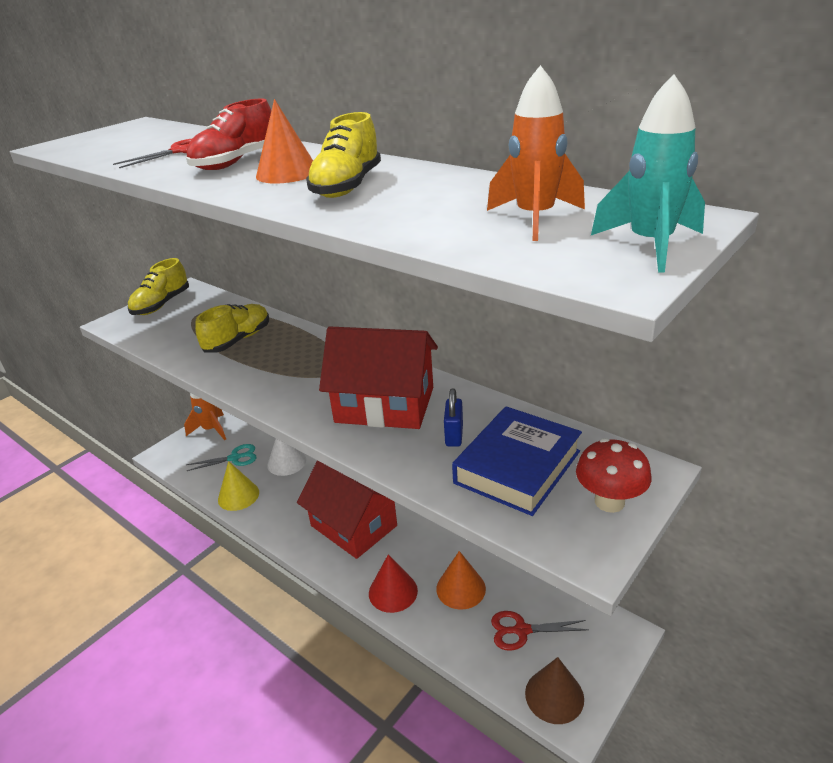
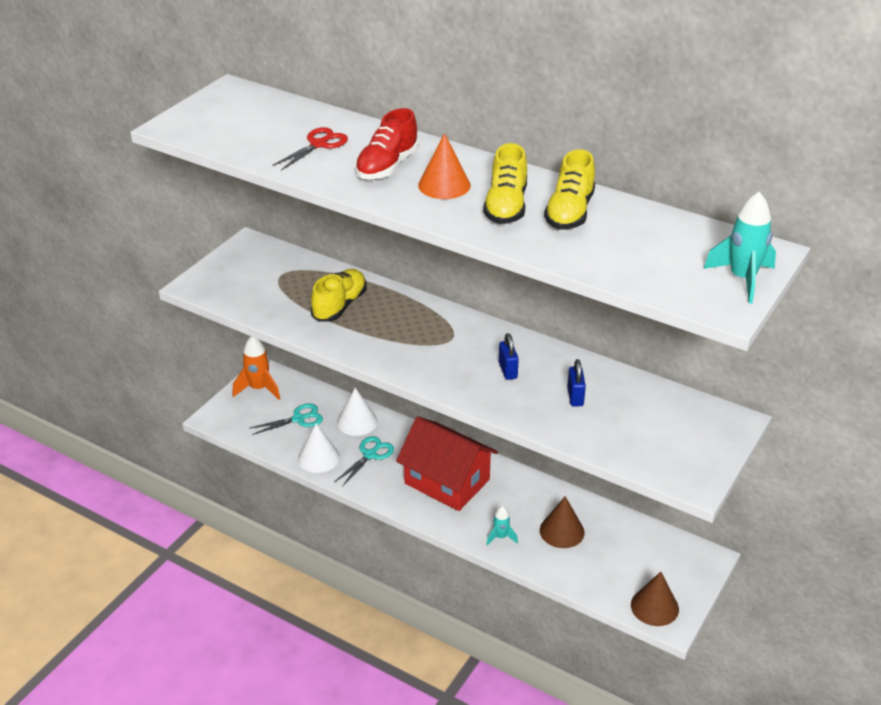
camera: 10 degrees left, 5 degrees up
yellow shoe [128,258,189,315] -> yellow shoe moved to [544,149,595,229]
yellow cone [218,461,259,511] -> white cone [298,424,340,473]
red house [319,326,438,429] -> blue padlock [499,333,519,380]
red cone [369,554,418,613] -> turquoise rocket [486,506,518,546]
orange cone [436,551,486,610] -> brown cone [540,496,584,548]
blue book [452,406,582,516] -> none
orange rocket [487,65,585,241] -> none
red scissors [491,611,589,651] -> none
red mushroom [576,438,651,513] -> none
none -> turquoise scissors [334,436,394,487]

